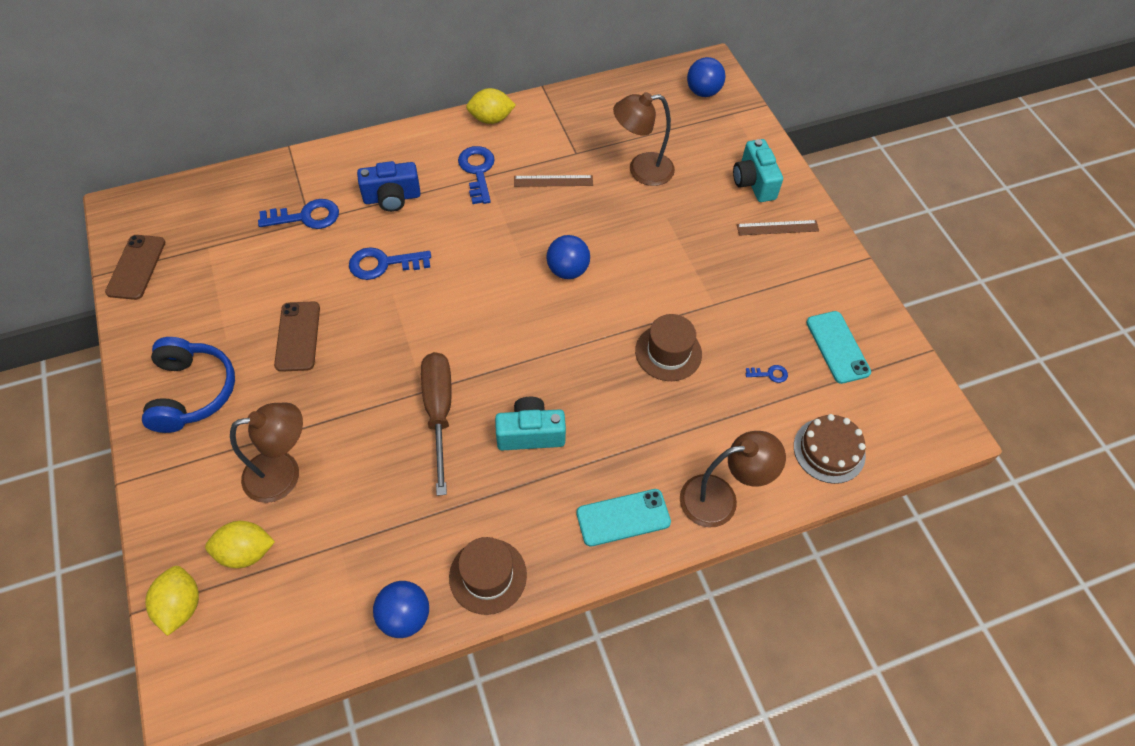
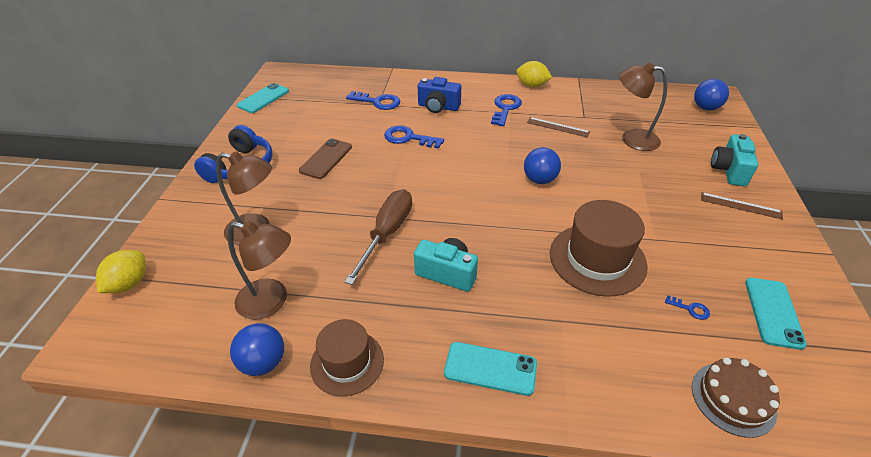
camera: 30 degrees right, 15 degrees down
brown phone [105,235,165,300] -> turquoise phone [237,83,289,113]
yellow lemon [205,521,275,568] -> none
brown hat [635,314,702,381] -> brown hat [550,200,648,297], size x1.54
brown lamp [680,431,786,527] -> brown lamp moved to [227,221,291,320]

